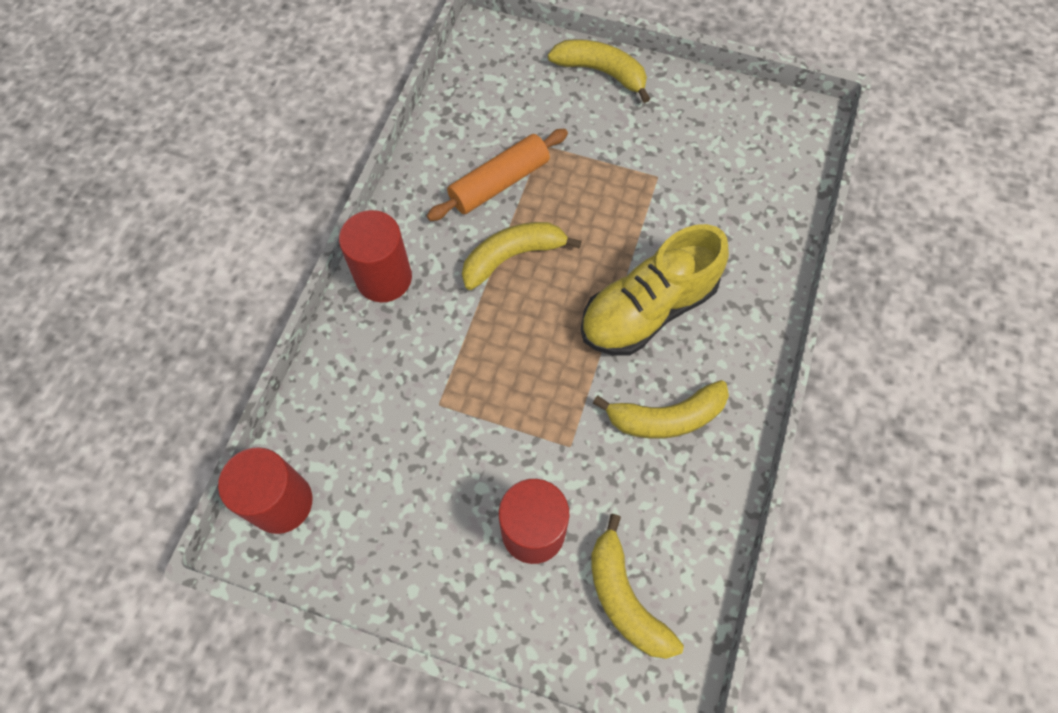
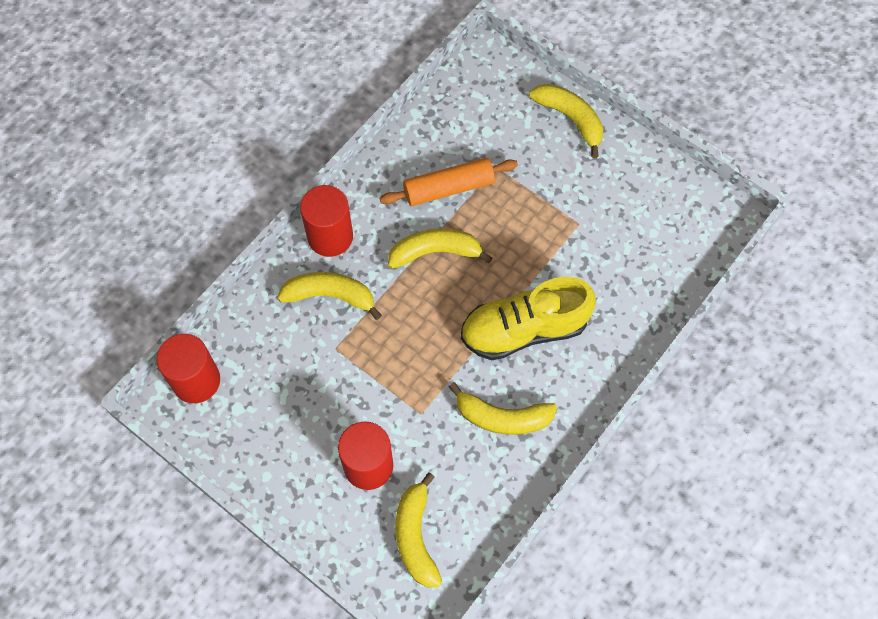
camera: 20 degrees right, 0 degrees up
none -> yellow banana [277,272,382,320]

